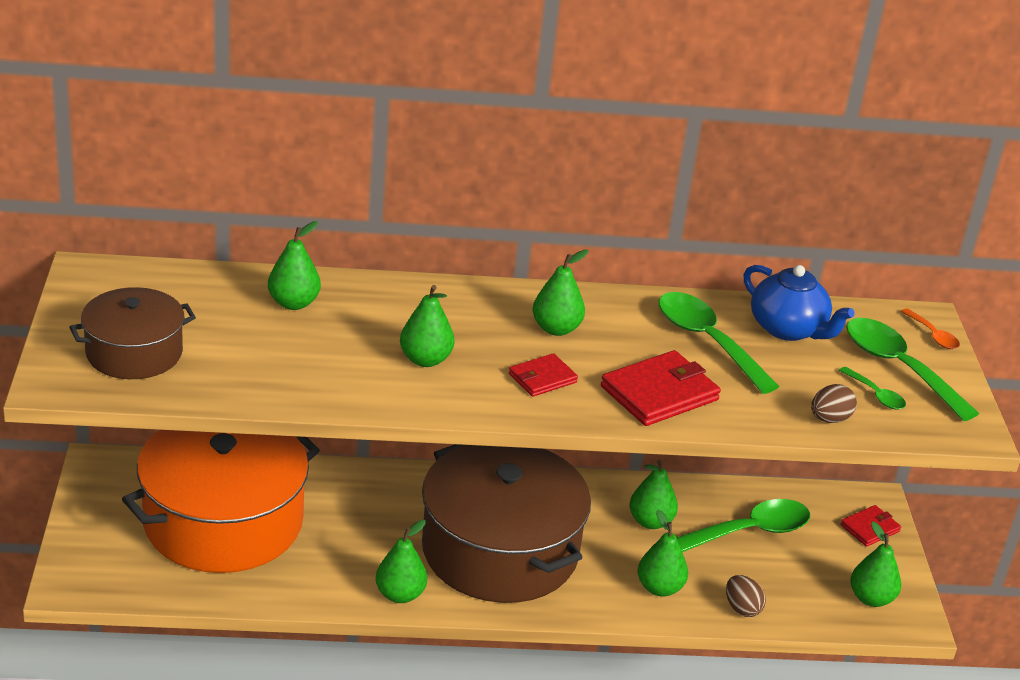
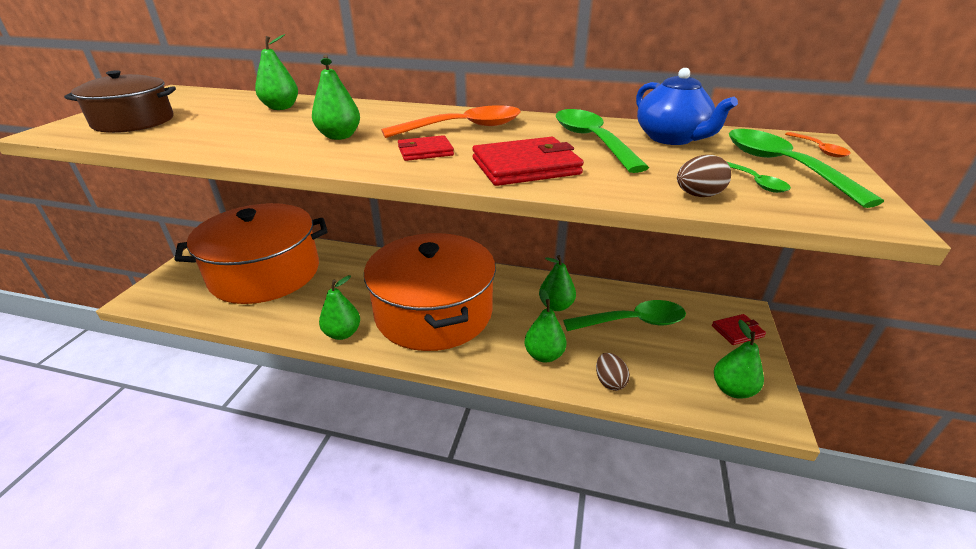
camera: 20 degrees right, 0 degrees up
brown pot [422,444,591,603] -> orange pot [364,233,496,351]
green pear [532,250,589,336] -> orange spoon [381,105,521,138]

